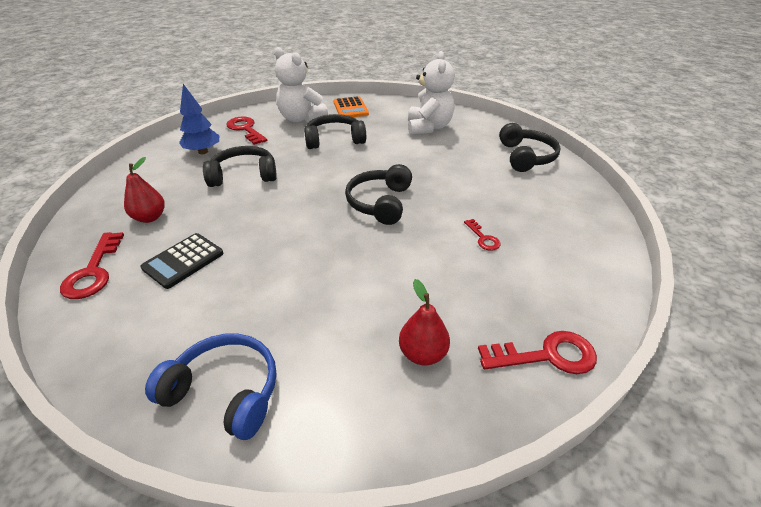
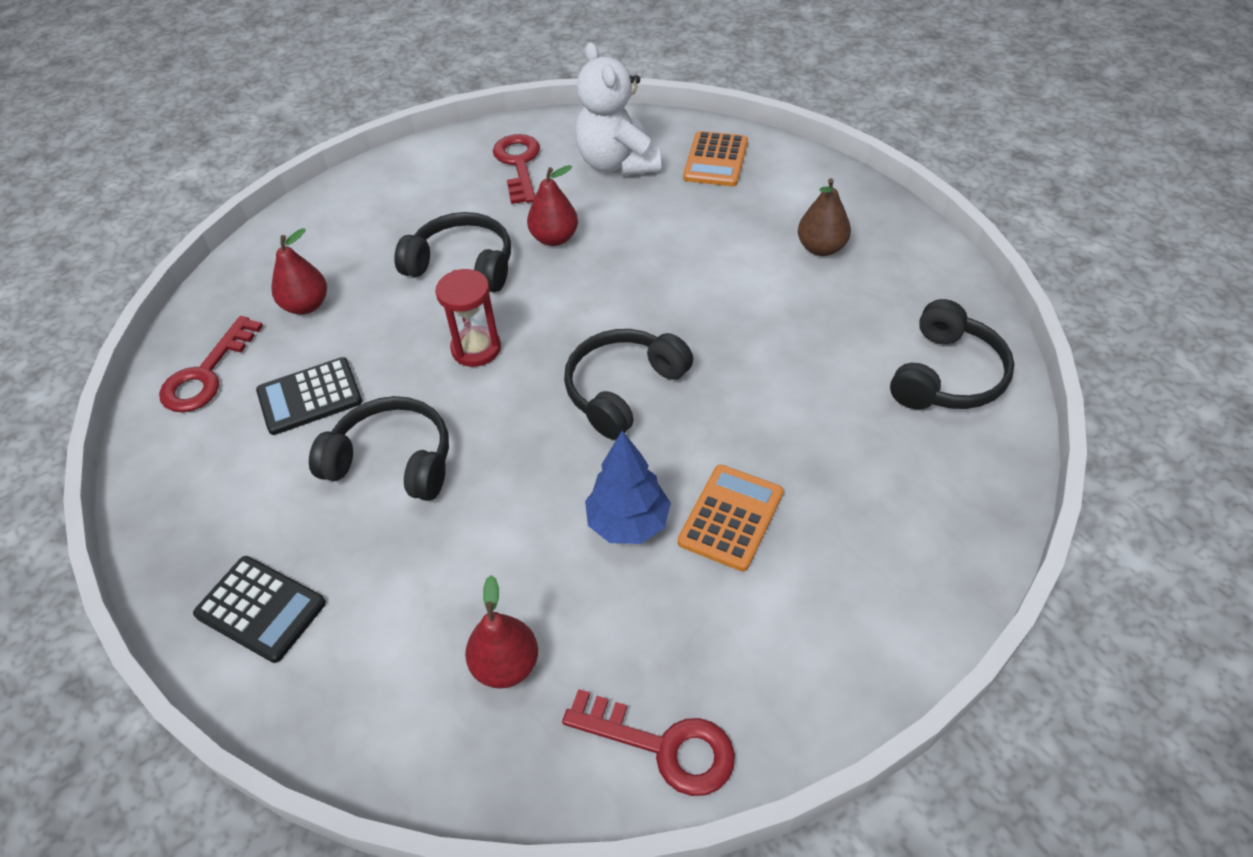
camera: 30 degrees right, 10 degrees up
blue headphones [145,333,276,440] -> black calculator [193,556,326,663]
blue tree [179,84,219,154] -> blue tree moved to [585,430,671,544]
black headphones [304,114,366,149] -> black headphones moved to [309,396,449,501]
white teddy bear [408,51,455,135] -> brown pear [798,178,851,256]
red key [464,219,501,251] -> orange calculator [678,465,783,571]
none -> red hourglass [435,269,501,367]
none -> red pear [527,165,578,246]

